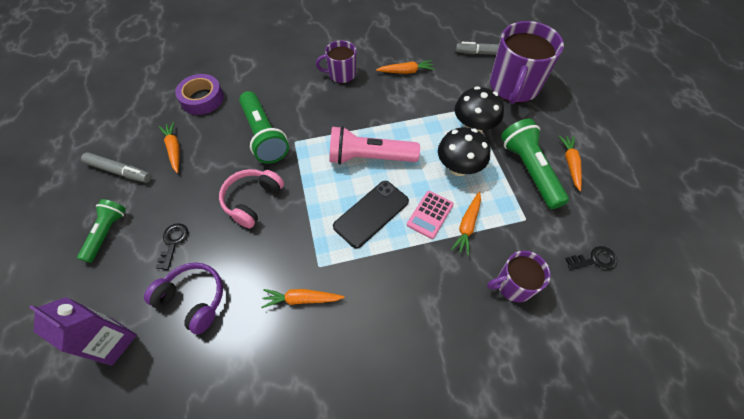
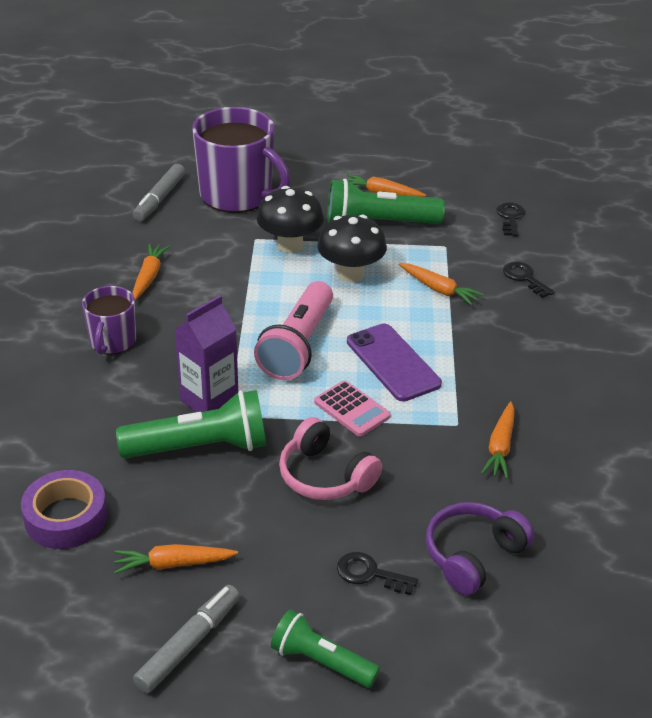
camera: 75 degrees left, 20 degrees down
purple carton [29,297,137,366] -> purple carton moved to [175,295,238,412]
black phone [333,181,409,249] -> purple phone [347,323,442,401]
pink calculator [407,191,454,239] -> pink calculator moved to [314,380,391,437]
purple mug [487,251,551,302] -> black key [503,261,555,298]

